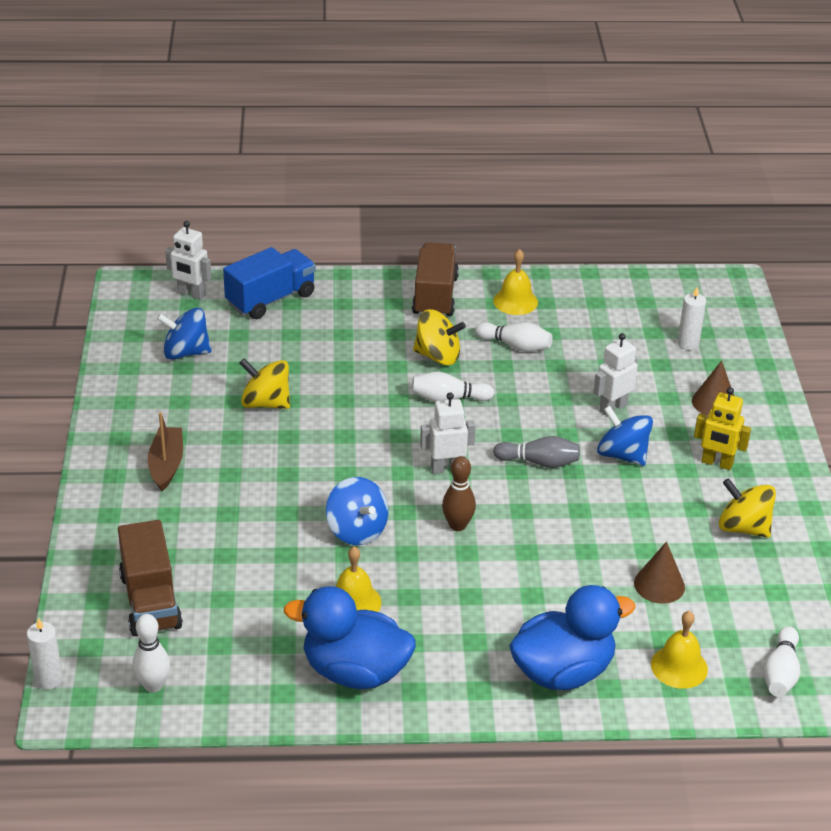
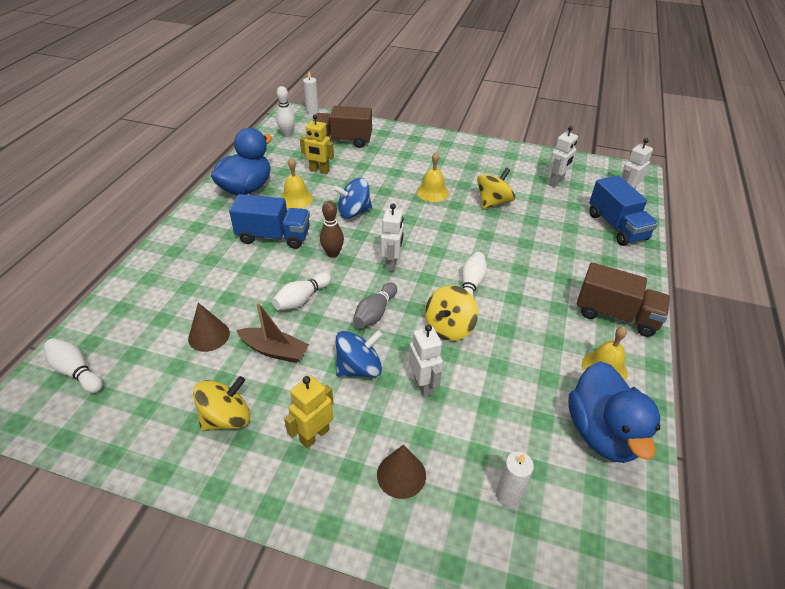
camera: 110 degrees right, 5 degrees up
brown boat [148,412,183,491] -> brown boat moved to [236,302,309,363]
blue spinning top [157,308,212,360] -> white robot [548,126,578,187]
yellow spinning top [413,309,466,365] -> yellow spinning top moved to [425,285,478,341]
white bowling pin [475,322,553,352] -> white bowling pin moved to [272,272,331,310]
blue duck [509,585,636,690] -> blue duck moved to [568,361,660,463]
yellow bell [651,611,708,689] -> yellow bell moved to [417,152,449,202]
none -> blue truck [229,194,310,249]
none -> yellow robot [300,114,334,174]

